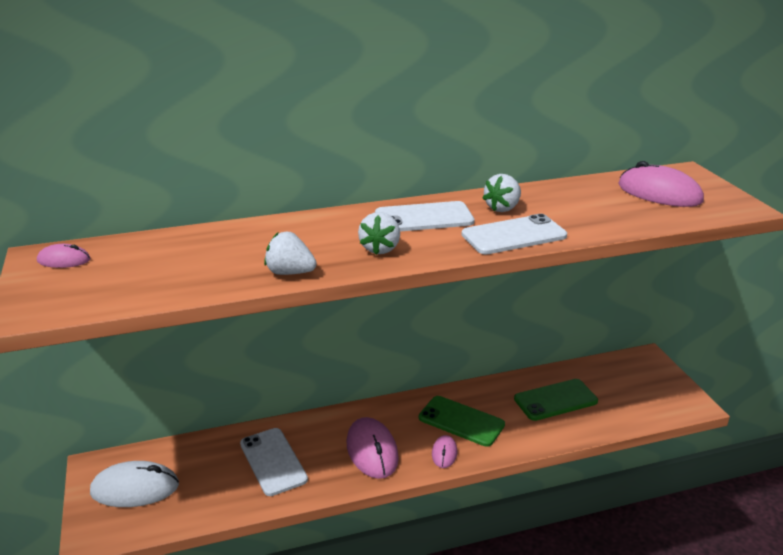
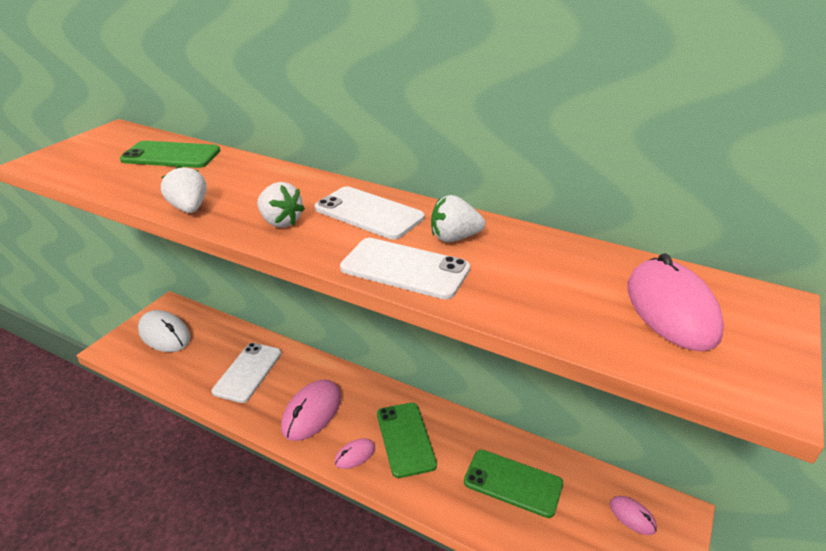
camera: 45 degrees right, 5 degrees up
pink mouse [37,244,90,268] -> pink mouse moved to [610,496,657,535]
white strawberry [358,212,400,255] -> white strawberry turned 105 degrees counterclockwise [257,182,305,228]
none -> green phone [120,141,220,168]

